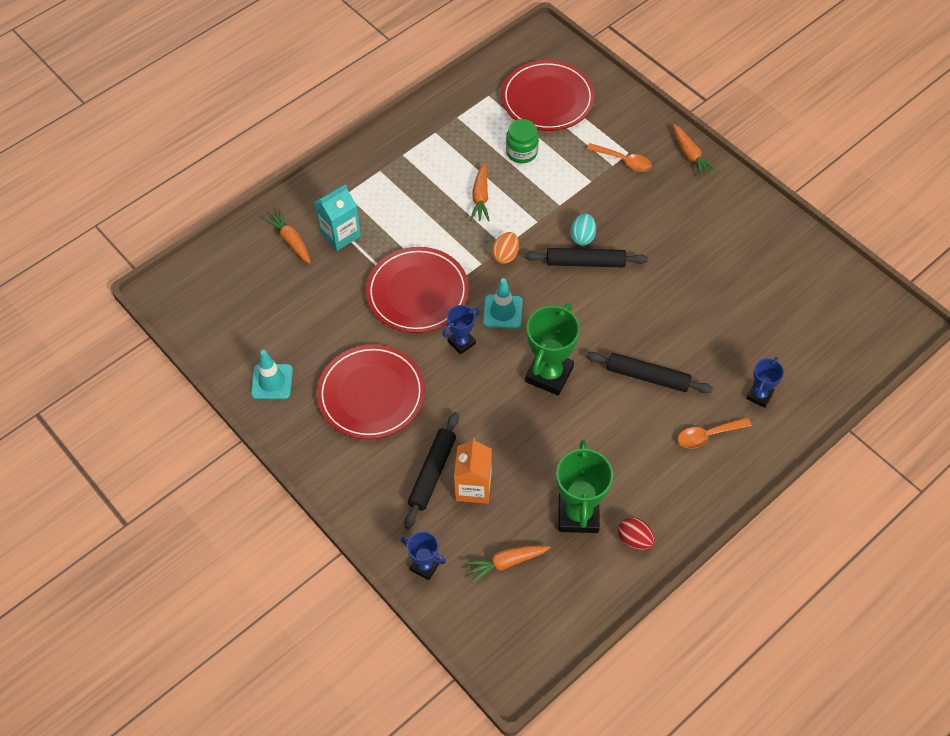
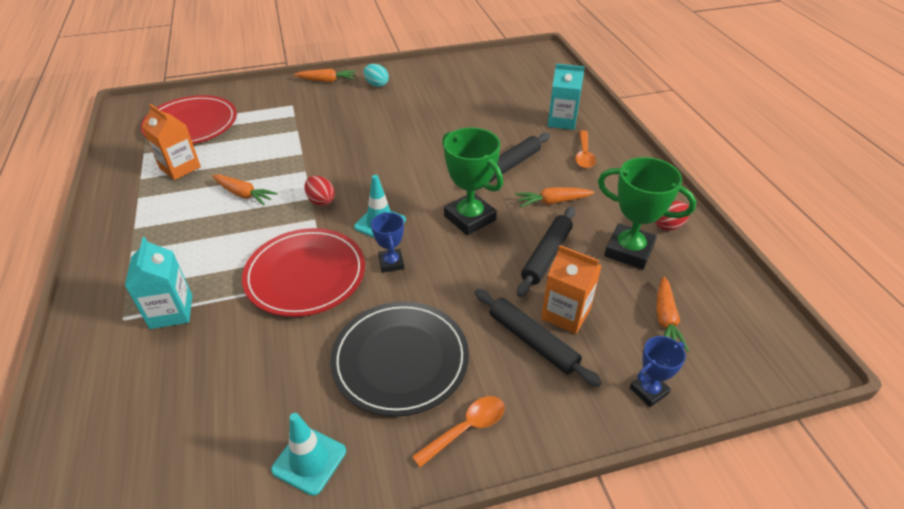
camera: 65 degrees left, 15 degrees down
orange carrot [263,209,311,264] -> orange carrot moved to [515,187,595,207]
red plate [317,344,425,440] -> black plate [330,302,469,417]
orange egg [492,232,519,264] -> red egg [304,176,335,206]
green jar [506,119,539,163] -> none
black rolling pin [525,248,648,268] -> black rolling pin moved to [517,207,575,297]
turquoise egg [570,213,596,246] -> turquoise egg moved to [364,64,389,87]
orange spoon [587,143,652,172] -> orange spoon moved to [412,396,505,467]
blue trophy [746,357,784,408] -> turquoise carton [548,64,585,130]
none -> orange carton [142,104,201,180]

